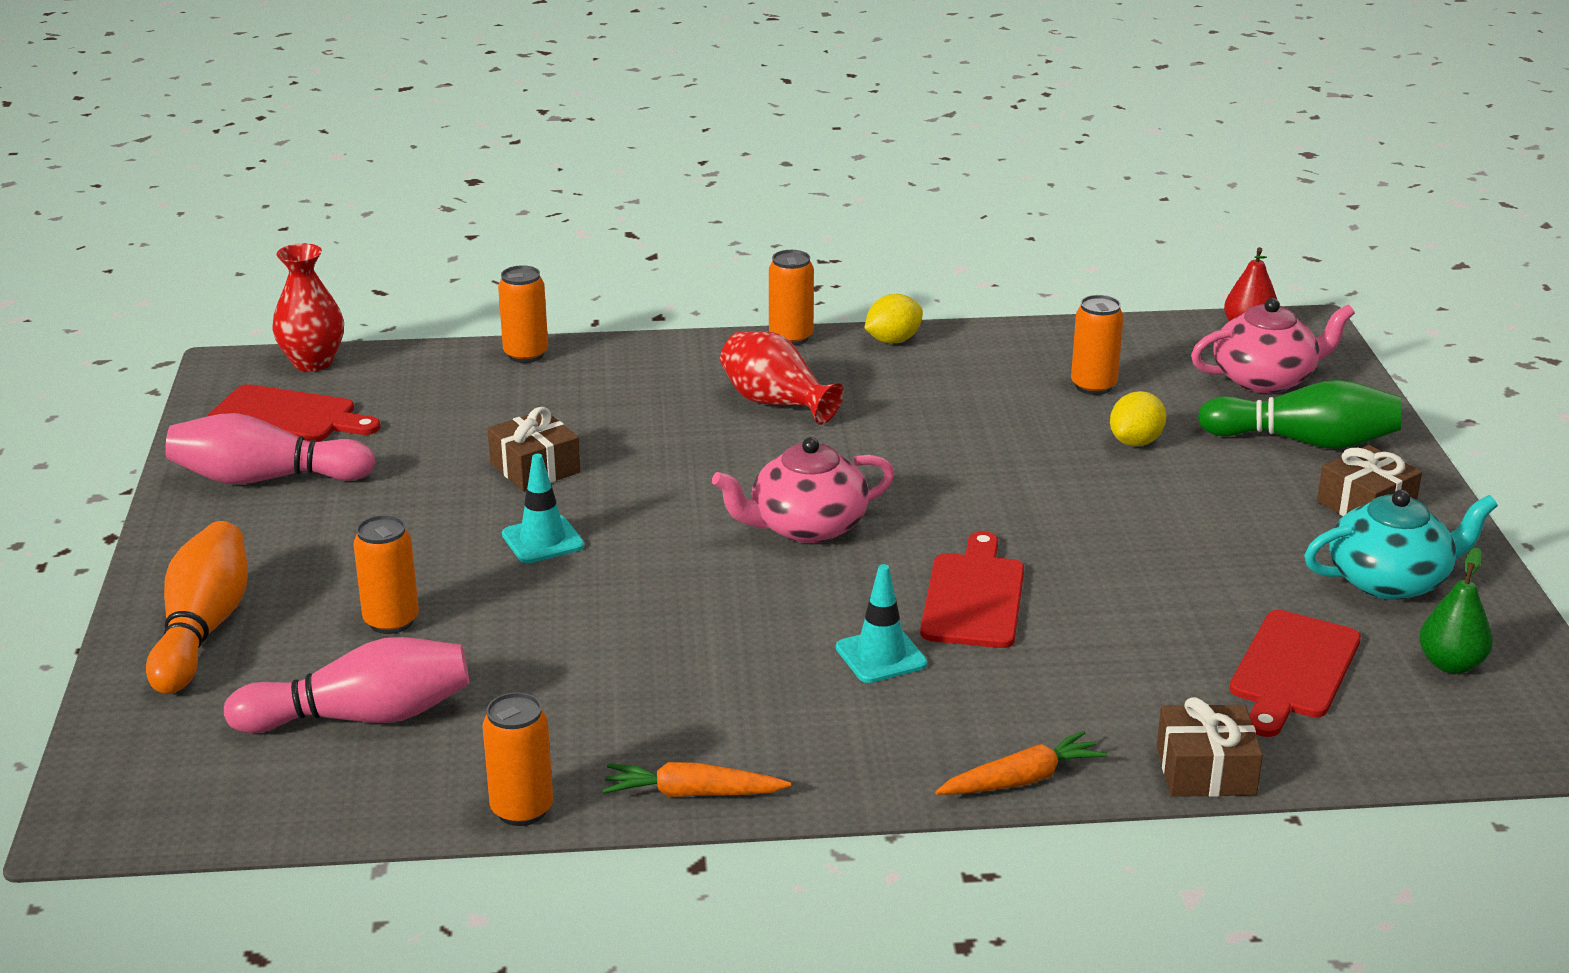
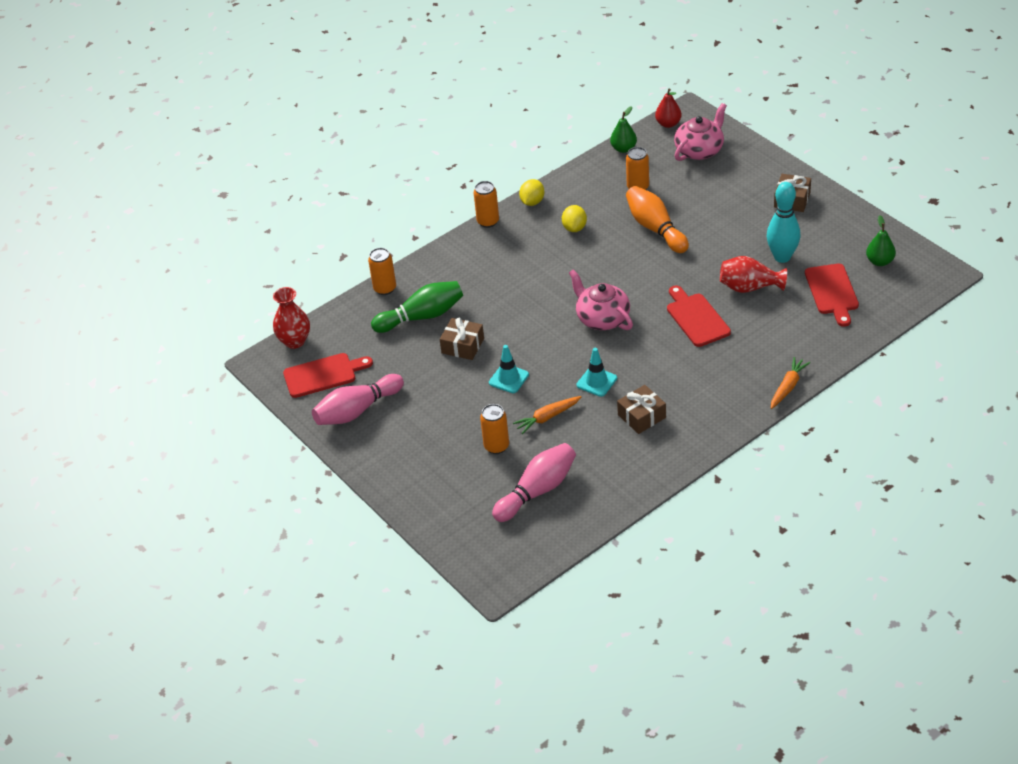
camera: 30 degrees left, 15 degrees up
orange bowling pin [146,521,248,694] -> orange bowling pin moved to [626,186,689,253]
orange can [483,692,553,826] -> none
orange carrot [603,762,791,797] -> orange carrot moved to [513,396,581,434]
pink teapot [712,437,895,543] -> pink teapot turned 105 degrees clockwise [569,269,633,330]
red vase [720,331,844,425] -> red vase moved to [720,256,787,293]
turquoise traffic cone [836,564,927,683] -> turquoise traffic cone moved to [577,348,617,397]
yellow lemon [1110,391,1166,446] -> yellow lemon moved to [562,205,587,232]
brown gift [1157,697,1263,797] -> brown gift moved to [617,385,666,434]
green bowling pin [1198,380,1401,449] -> green bowling pin moved to [371,281,463,333]
turquoise teapot [1304,490,1498,600] -> none
none -> green pear [610,106,637,153]
none -> turquoise bowling pin [767,182,800,263]

